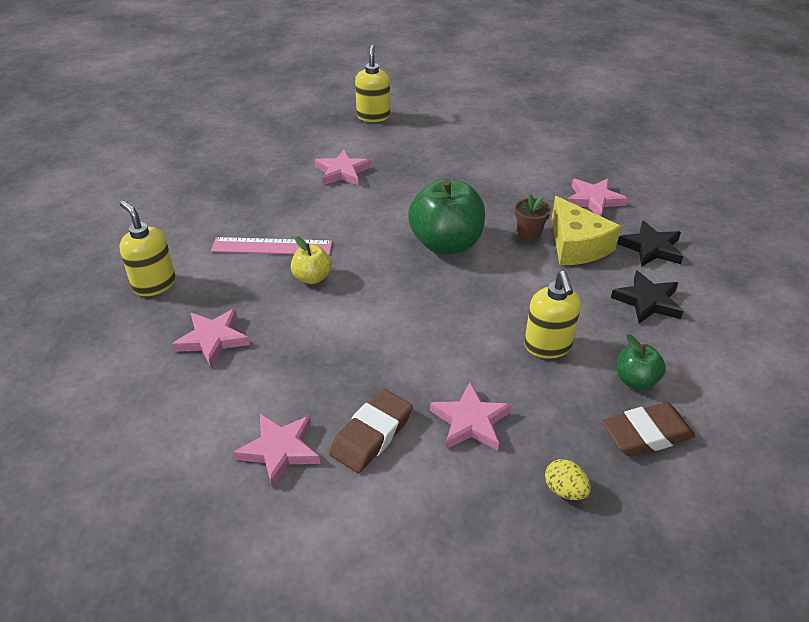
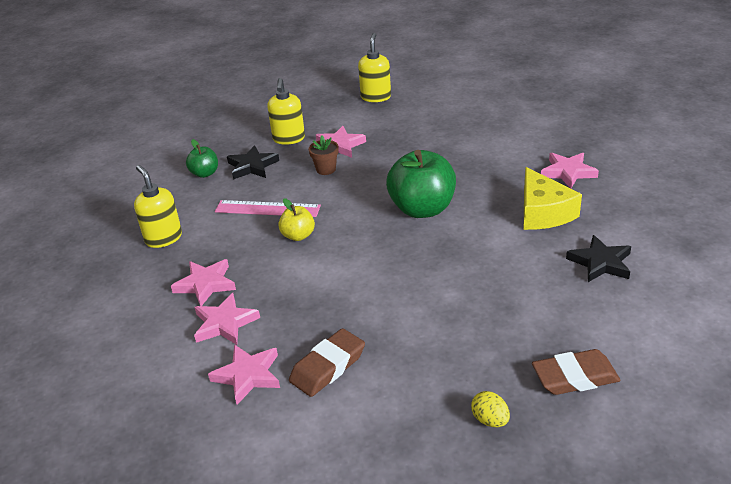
camera: 10 degrees right, 5 degrees down
pink star [430,382,512,450] -> pink star moved to [194,293,260,345]
brown flower pot [515,193,551,240] -> brown flower pot moved to [309,136,339,175]
yellow soap dispenser [524,271,581,359] -> yellow soap dispenser moved to [267,78,305,145]
black star [617,221,683,267] -> black star moved to [227,145,279,180]
green apple [617,334,666,390] -> green apple moved to [186,139,218,178]

